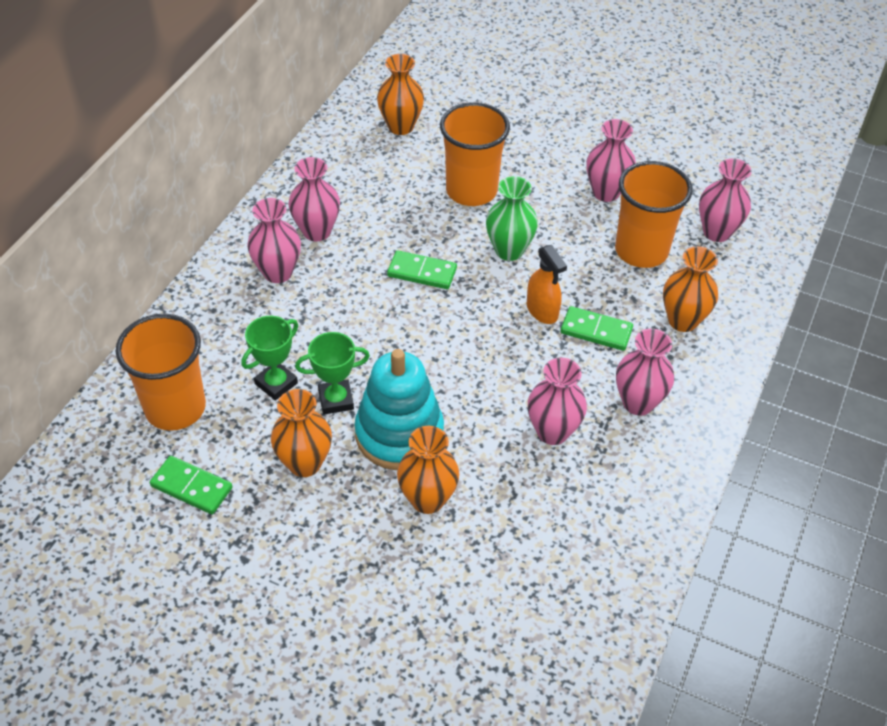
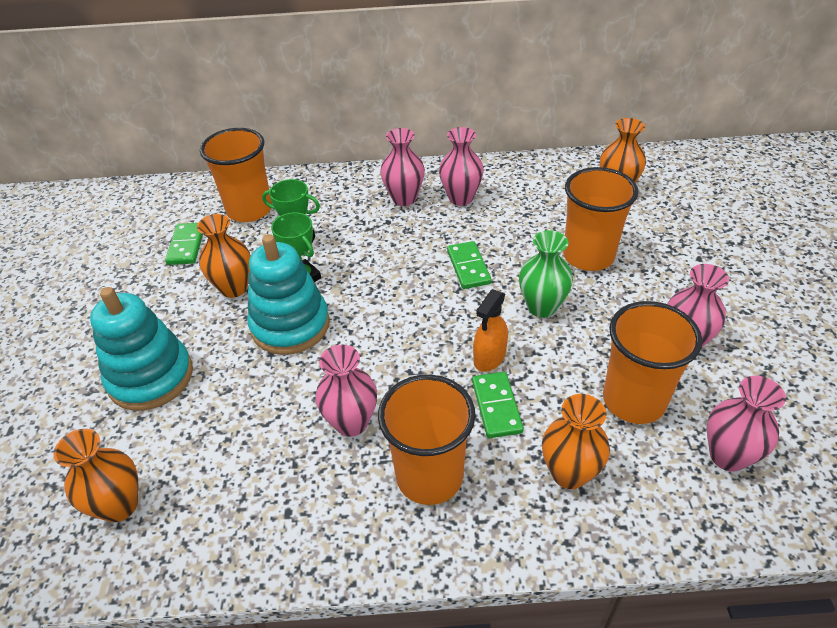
camera: 65 degrees right, 5 degrees down
orange vase [397,426,459,514] -> orange vase moved to [54,429,138,522]
pink vase [616,328,674,415] -> orange cup [378,375,476,505]
none -> turquoise stacking toy [90,287,193,411]

